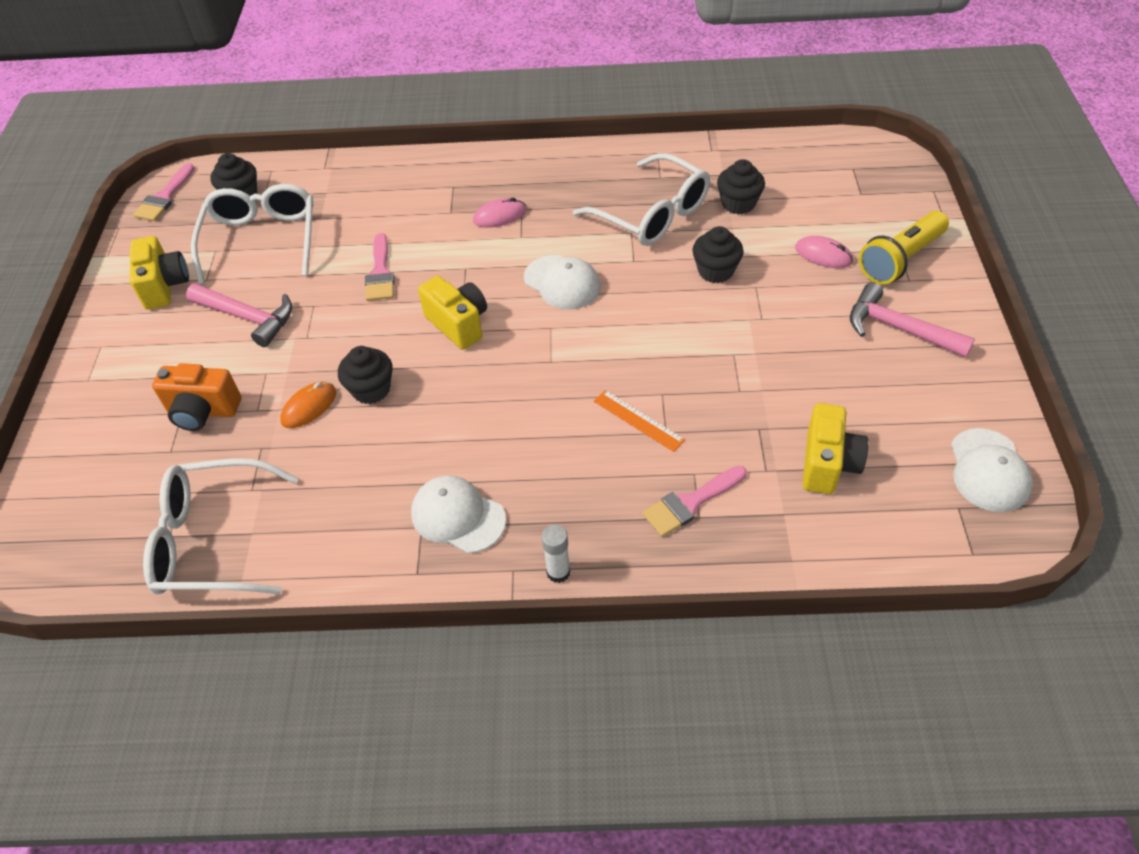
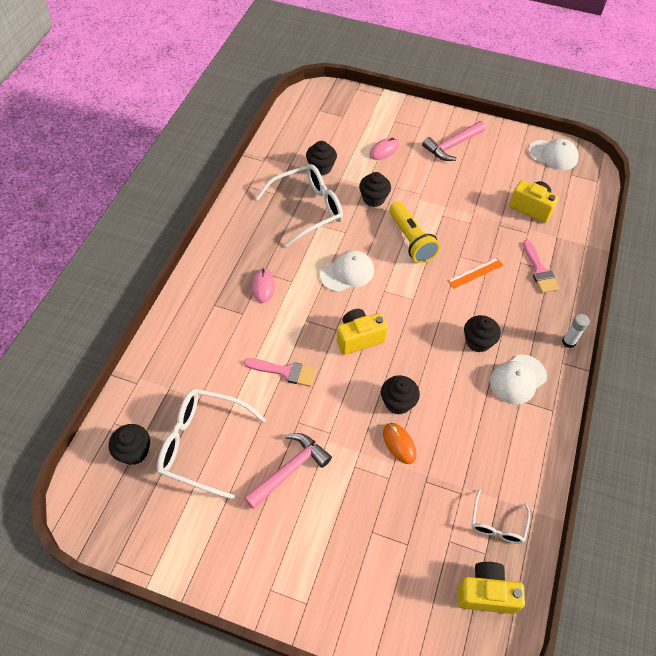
camera: 75 degrees left, 5 degrees up
yellow camera [130,236,189,310] -> yellow camera moved to [458,562,525,614]
pink brush [133,163,195,221] -> none
white glasses [143,458,298,594] -> white glasses [472,489,530,544], size x0.54
orange camera [152,363,242,431] -> none
yellow flashlight [859,211,949,285] -> yellow flashlight moved to [389,202,440,263]
none -> black cupcake [464,315,501,352]

